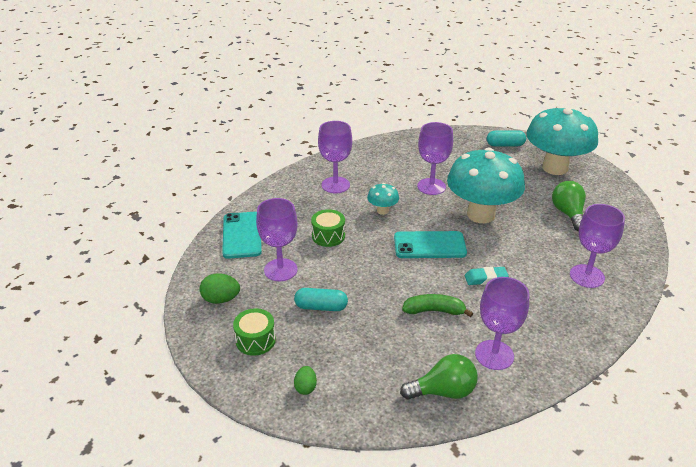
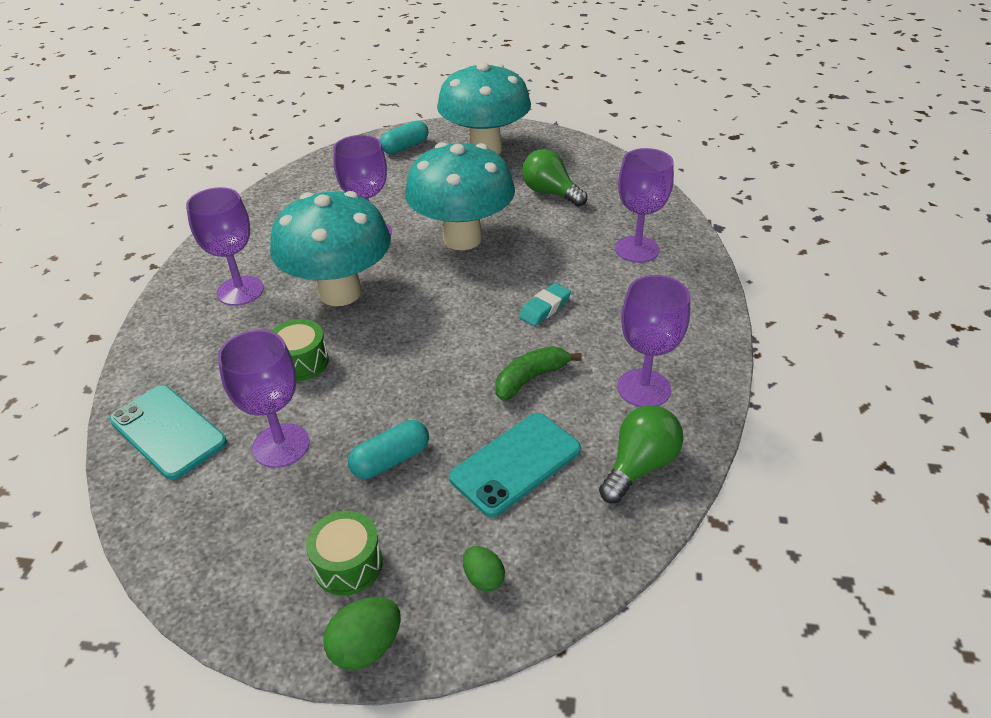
camera: 40 degrees left, 5 degrees up
green egg [200,273,240,304] -> green egg moved to [323,597,401,670]
turquoise mushroom [367,183,399,215] -> turquoise mushroom [270,191,391,306], size x2.34
turquoise phone [394,231,467,258] -> turquoise phone moved to [449,413,581,517]

